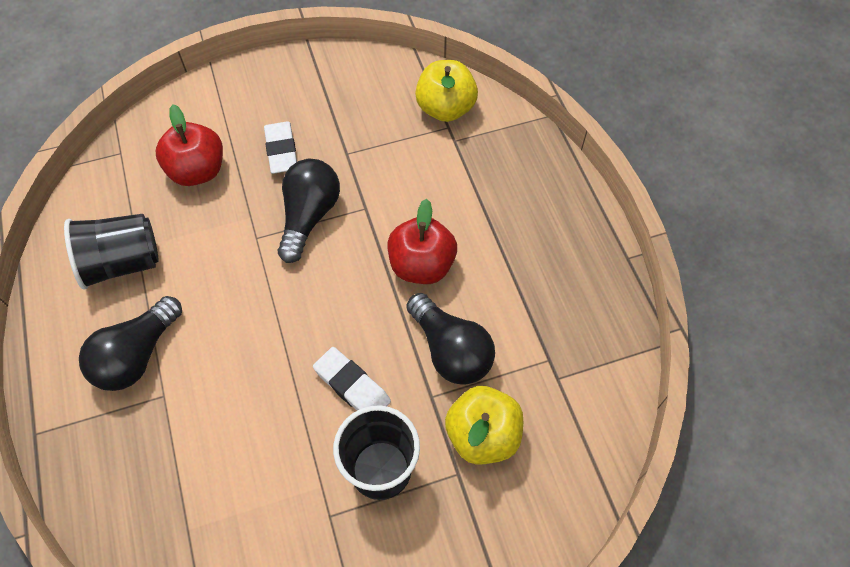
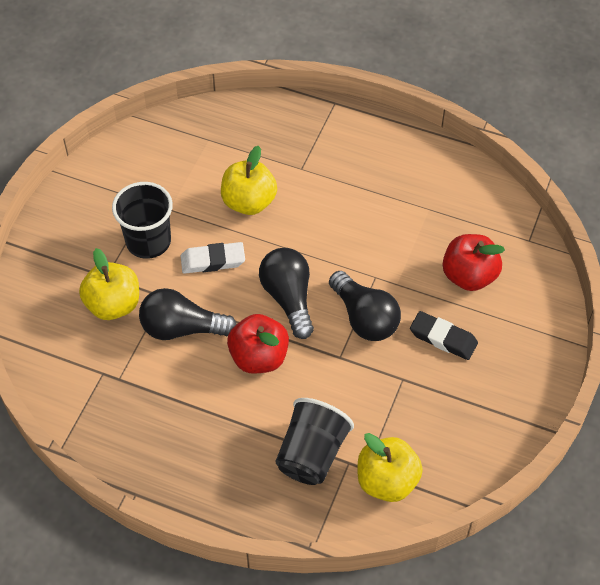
camera: 130 degrees right, 5 degrees down
black cup [64,214,159,290] -> black cup moved to [275,398,354,485]
black light bulb [79,296,182,391] -> black light bulb moved to [259,248,314,339]
white eraser [264,121,297,174] -> black eraser [410,311,478,360]
none -> yellow apple [221,146,277,215]

